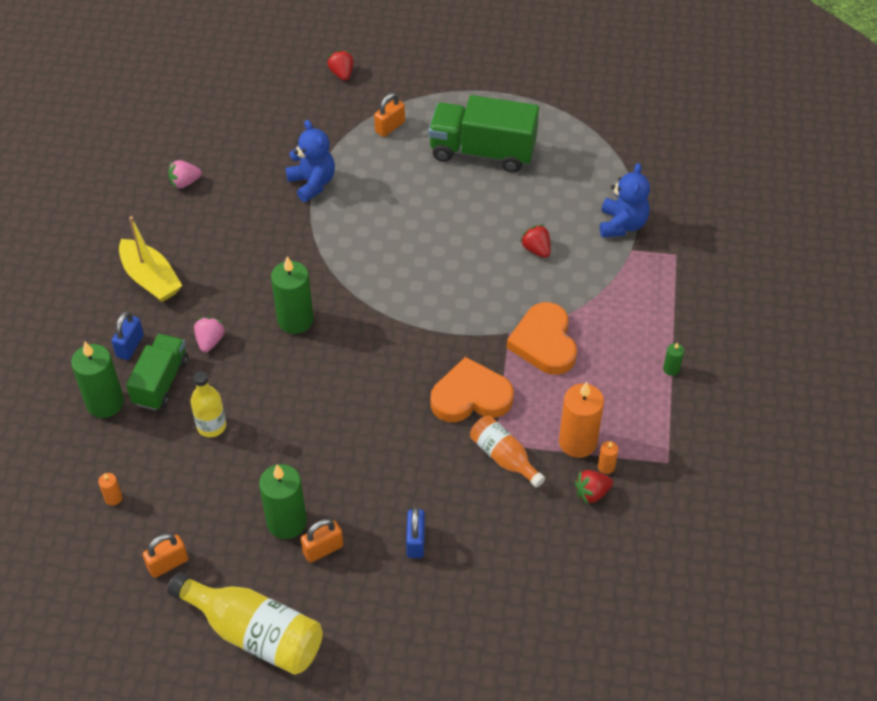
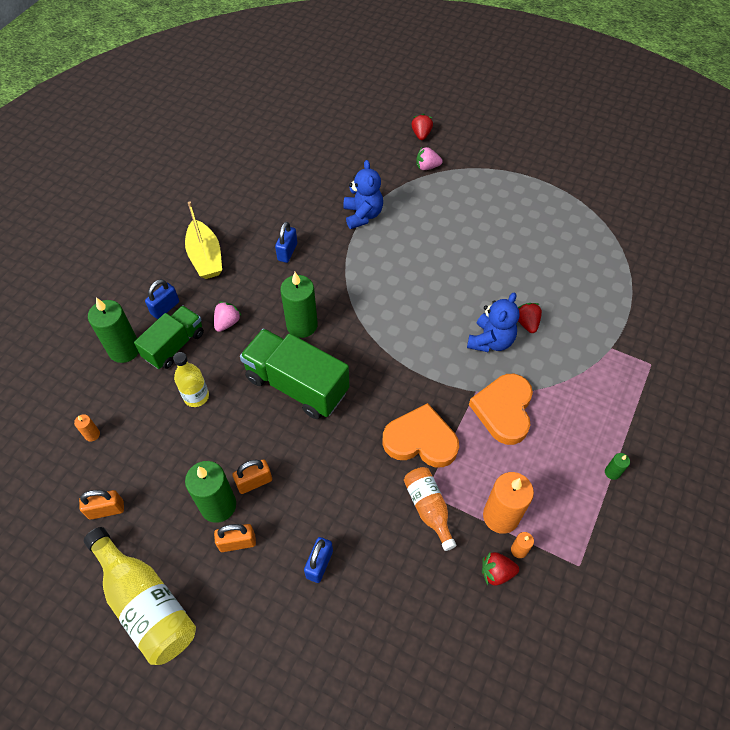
camera: 20 degrees right, 5 degrees up
pink strawberry [168,160,202,189] -> pink strawberry moved to [416,147,443,170]
orange padlock [374,93,405,137] -> orange padlock moved to [232,459,272,494]
green truck [429,95,539,173] -> green truck moved to [240,329,350,419]
blue teddy bear [600,163,650,237] -> blue teddy bear moved to [467,293,520,352]
none -> blue padlock [275,222,297,263]

